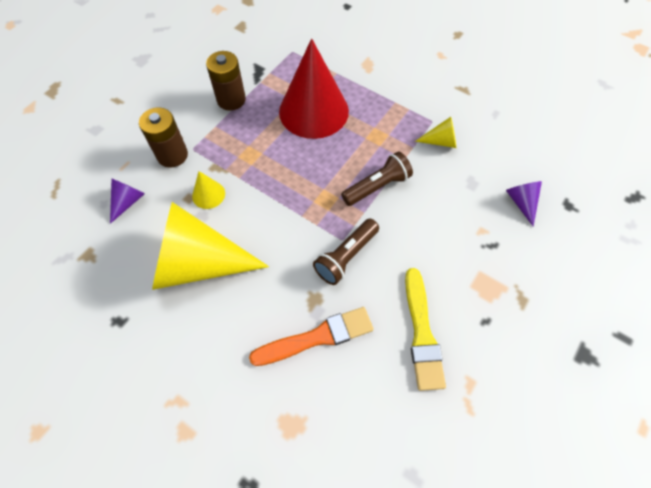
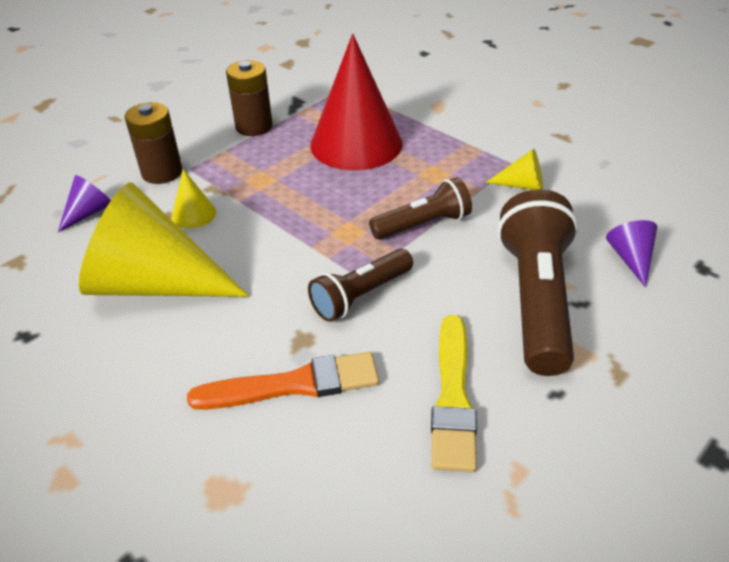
camera: 10 degrees right, 20 degrees down
none -> brown flashlight [497,189,578,376]

